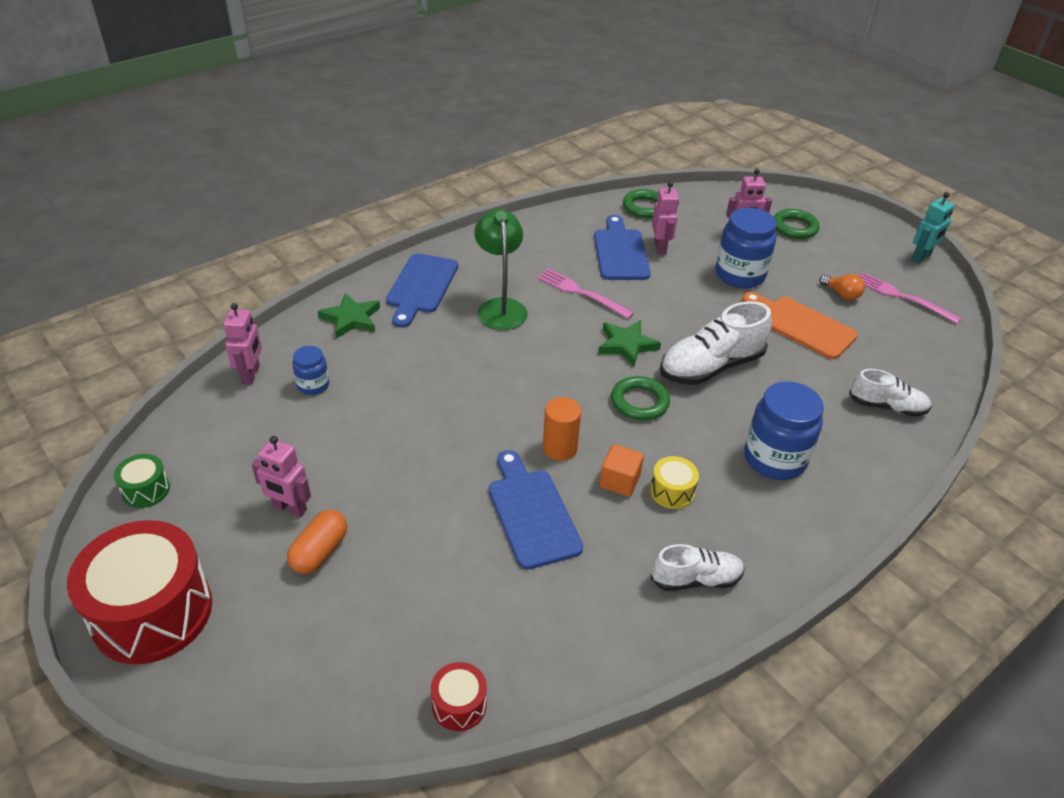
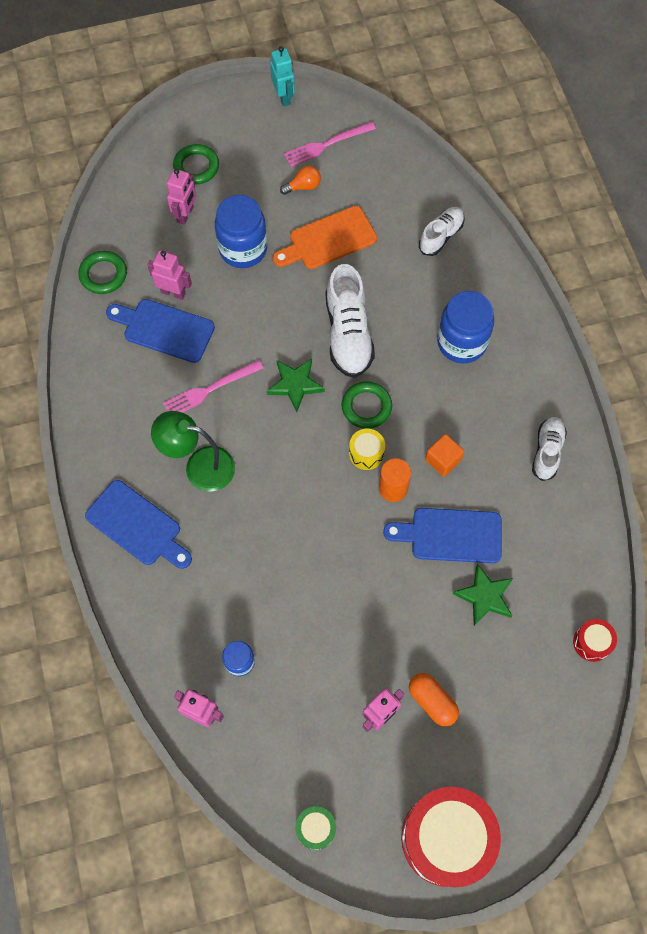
camera: 65 degrees left, 25 degrees up
green star [318,293,380,339] -> green star moved to [453,564,513,626]
yellow drum [650,456,699,509] -> yellow drum moved to [349,429,385,470]

